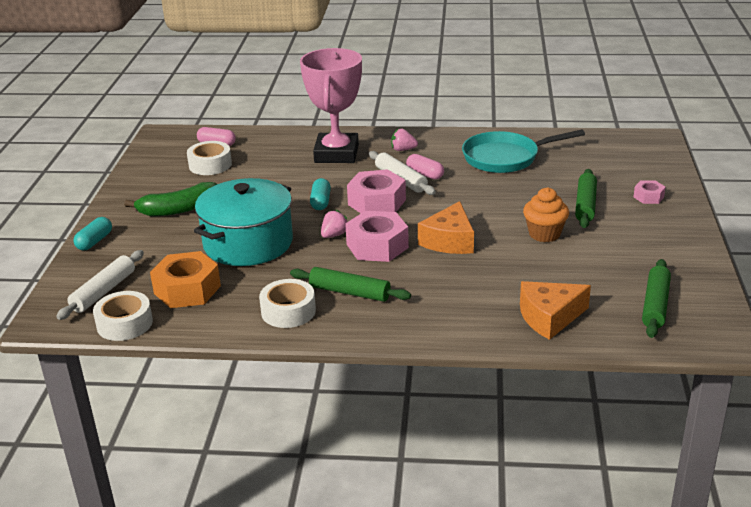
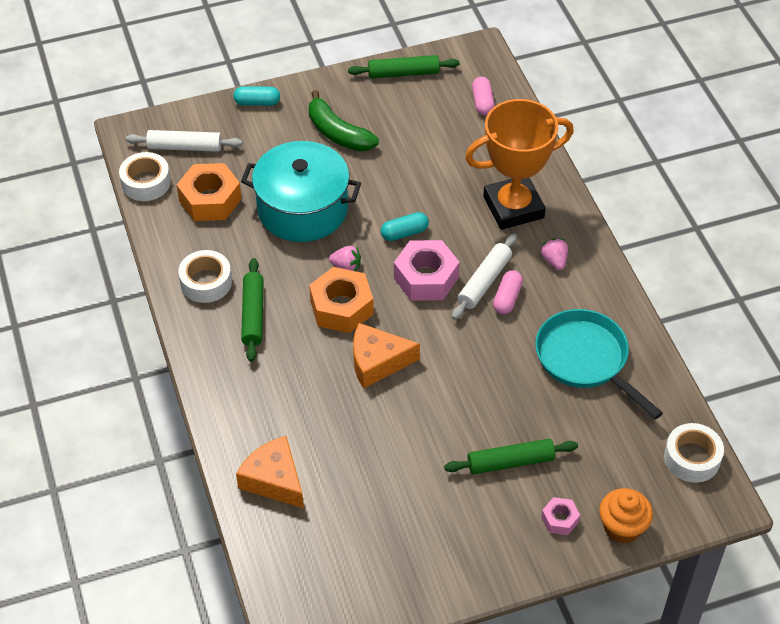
camera: 65 degrees right, 20 degrees up
white tape [187,141,232,175] -> white tape moved to [664,423,724,483]
pink trophy [300,48,362,163] -> orange trophy [465,99,574,230]
pink nut [345,211,409,262] -> orange nut [309,267,374,333]
orange cupcake [523,187,569,242] -> orange cupcake moved to [599,488,653,543]
green rolling pin [642,259,671,338] -> green rolling pin moved to [348,55,460,78]

